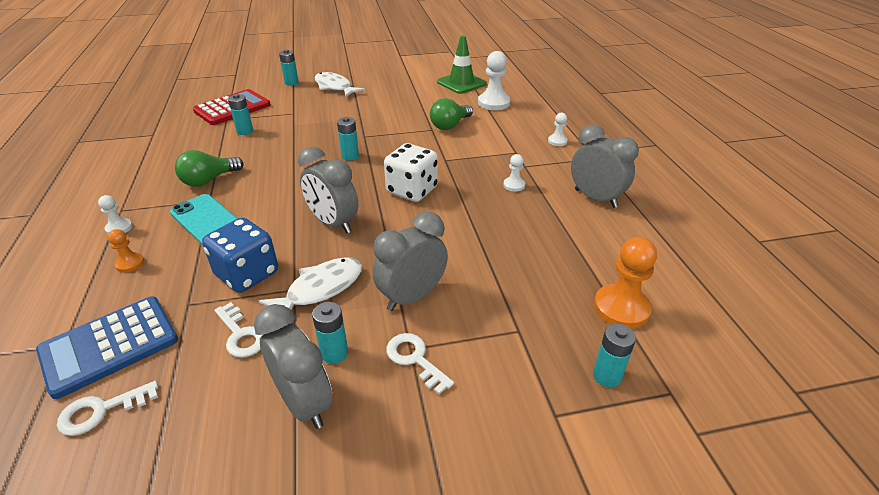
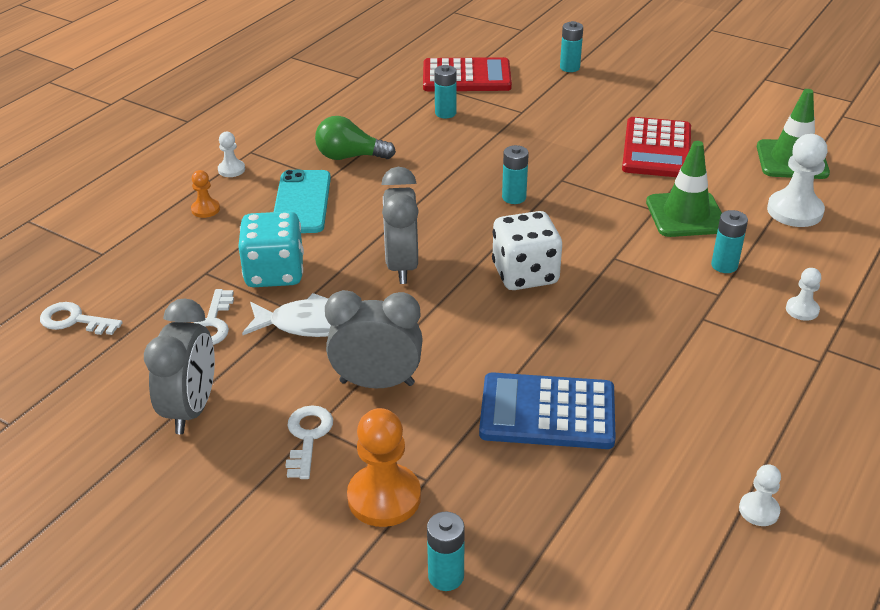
camera: 45 degrees right, 0 degrees up
blue calculator [36,297,178,399] -> blue calculator moved to [479,373,616,449]
blue dice [202,218,278,293] -> turquoise dice [238,211,304,287]
turquoise battery [312,302,348,364] -> turquoise battery moved to [711,210,748,273]
white fish [314,72,365,98] -> none
green light bulb [430,98,473,130] -> green traffic cone [646,141,722,237]
white pawn [503,154,525,192] -> white pawn moved to [739,464,781,526]
grey clock [571,124,639,208] -> none
orange pawn [594,237,657,329] -> orange pawn moved to [347,408,421,527]
none -> red calculator [622,117,691,177]

